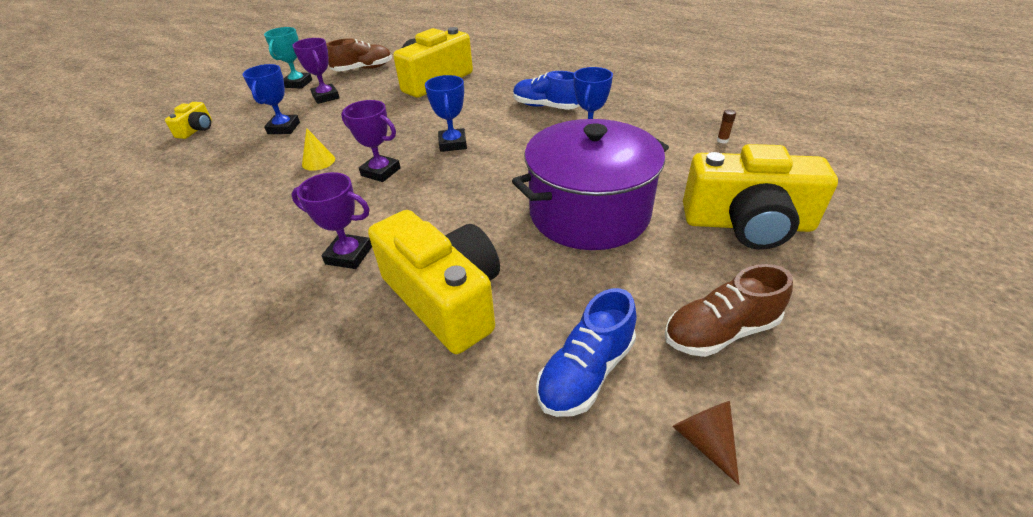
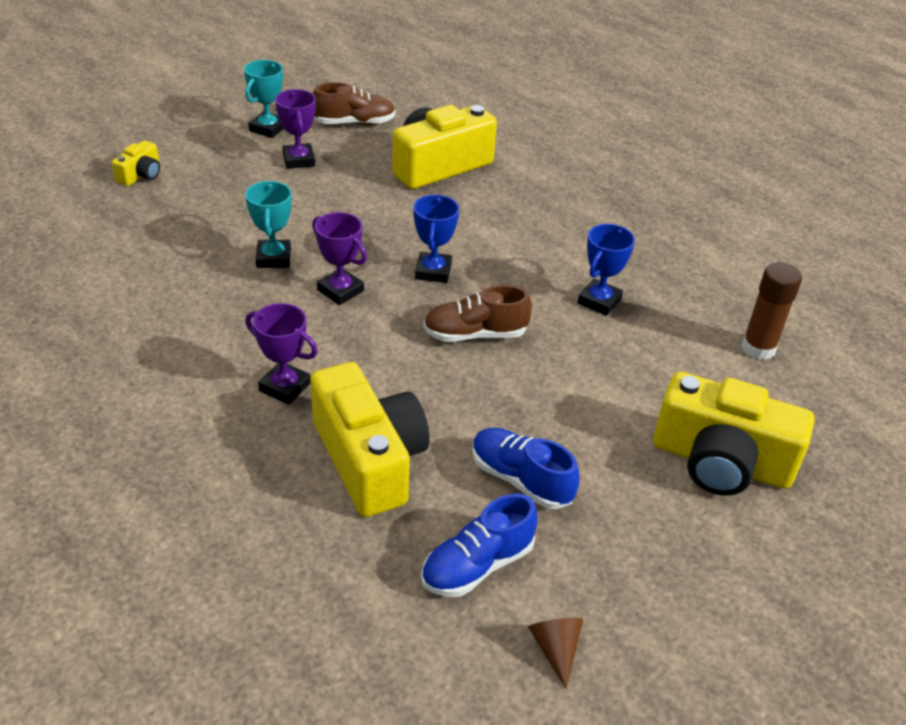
camera: 10 degrees right, 0 degrees up
blue trophy [242,64,300,134] -> none
yellow cone [302,128,335,171] -> turquoise trophy [245,181,292,268]
purple pot [512,119,669,250] -> none
blue shoe [513,71,580,110] -> blue shoe moved to [472,428,580,509]
brown shoe [664,264,793,357] -> brown shoe moved to [423,285,532,342]
brown glue stick [717,109,736,144] -> brown glue stick [741,262,802,360], size x2.45

